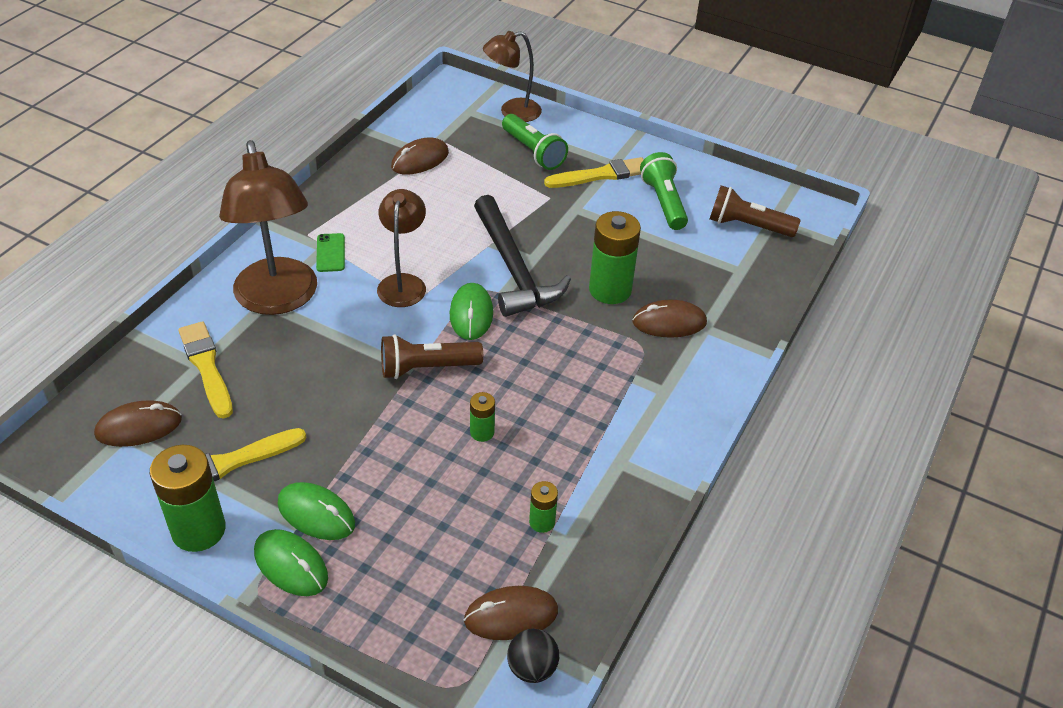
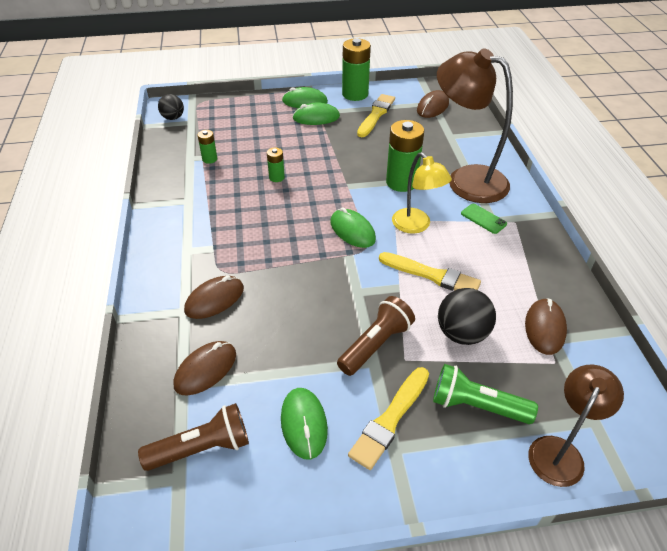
camera: 145 degrees right, 0 degrees up
yellow brush [178,321,233,419] -> yellow brush moved to [379,252,481,291]
brown lamp [377,189,426,307] -> yellow lamp [392,152,452,234]
brown flashlight [381,334,483,379] -> brown flashlight moved to [337,296,415,376]
brown mouse [464,586,558,640] -> brown mouse moved to [173,341,236,396]
black hammer [474,195,571,317] -> none
green battery [589,211,641,304] -> green battery moved to [386,120,424,192]
green flashlight [640,152,688,230] -> green mouse [281,388,328,459]
none -> black ball [438,288,496,345]

